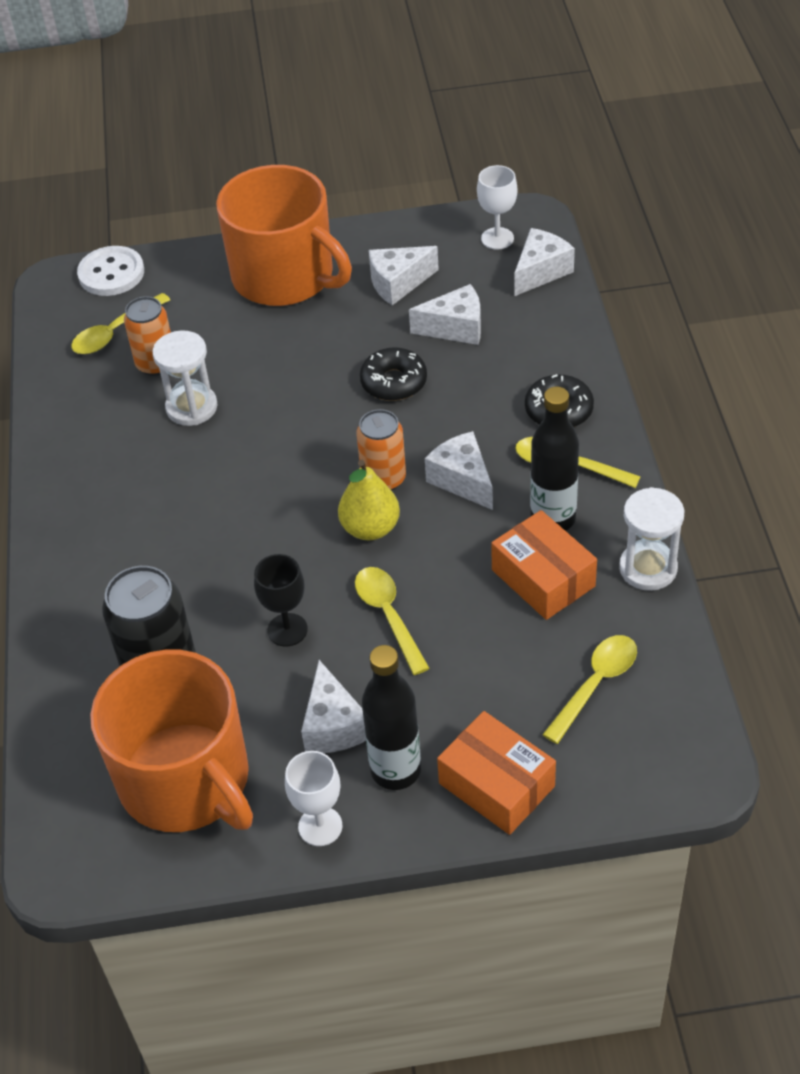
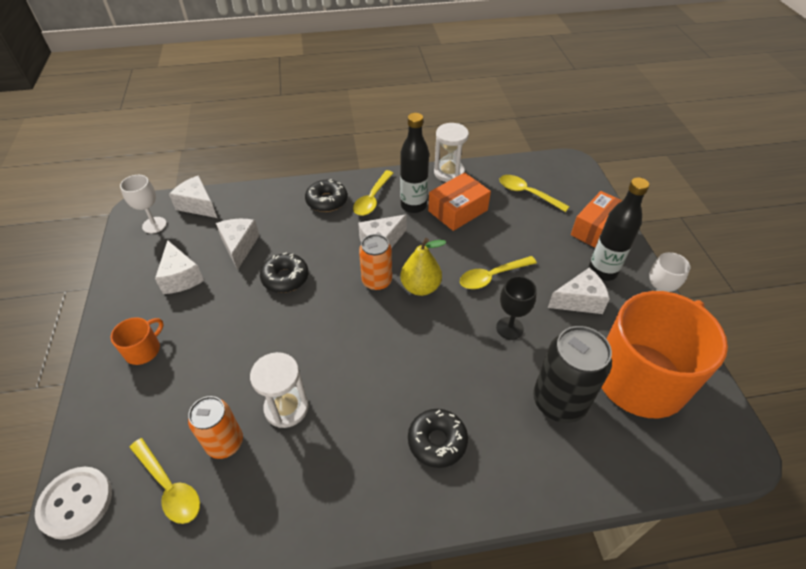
camera: 95 degrees left, 0 degrees up
orange mug [216,165,352,306] -> orange mug [111,317,163,365], size x0.40
none -> black donut [408,409,468,468]

